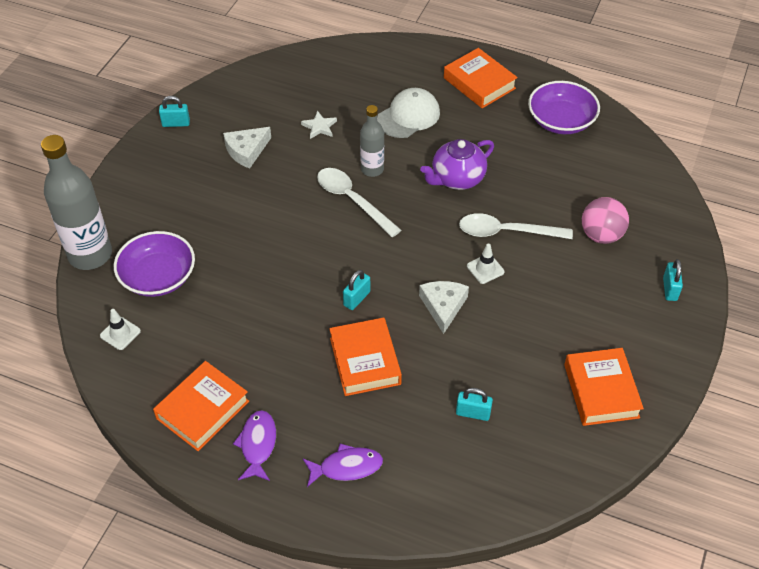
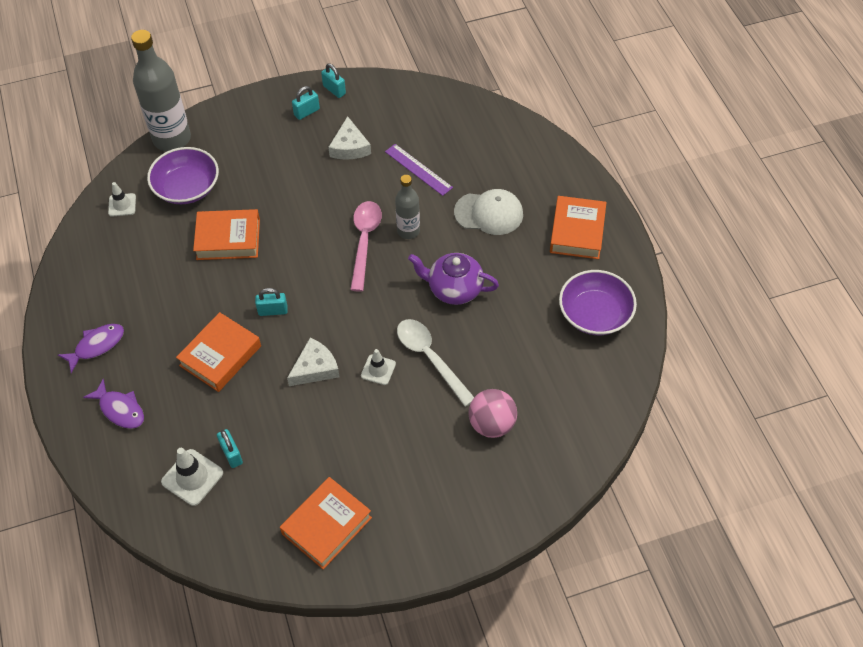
camera: 50 degrees right, 5 degrees up
orange book [153,361,249,451] -> orange book moved to [193,209,260,260]
white cheese [223,127,271,169] -> white cheese turned 105 degrees counterclockwise [328,116,371,160]
white star [301,111,337,139] -> purple ruler [385,144,453,196]
white spoon [317,168,401,237] -> pink spoon [350,201,382,292]
turquoise padlock [663,259,683,301] -> turquoise padlock moved to [292,86,320,120]
none -> white traffic cone [161,448,223,506]

